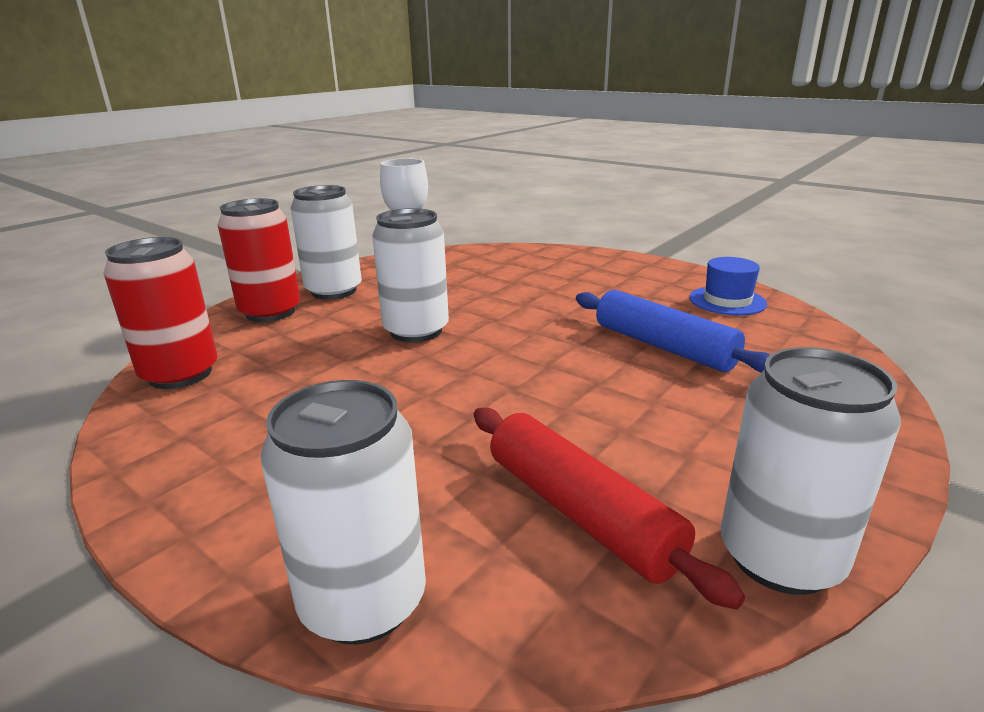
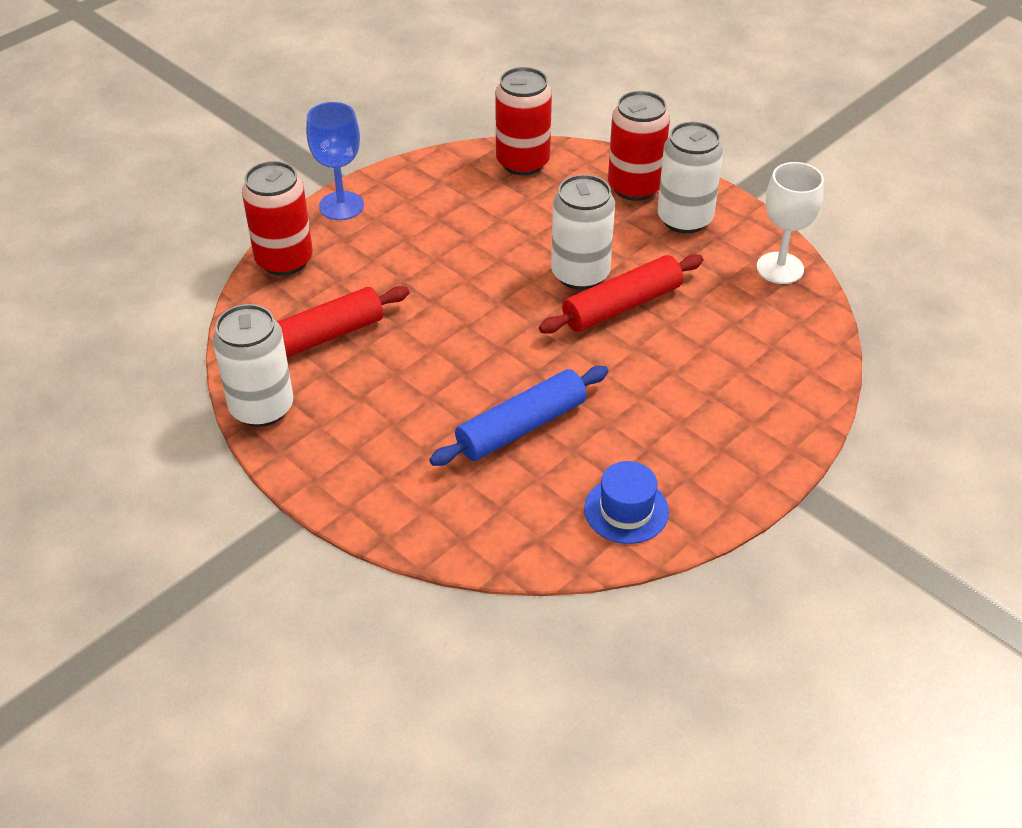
camera: 95 degrees right, 20 degrees up
white can [260,380,426,644] -> red can [242,161,313,276]
none -> blue goblet [306,102,364,220]
none -> red rolling pin [539,254,703,334]

